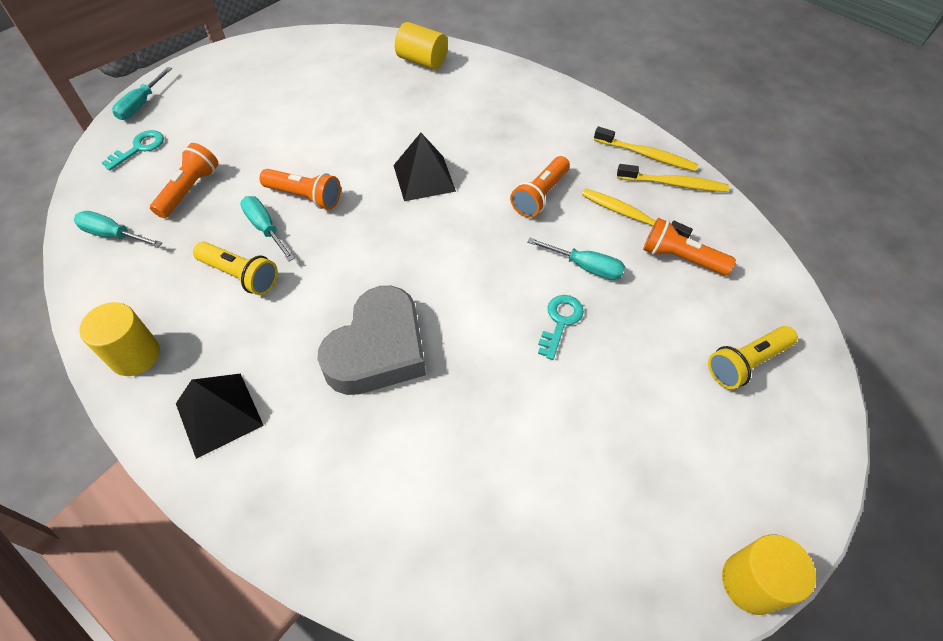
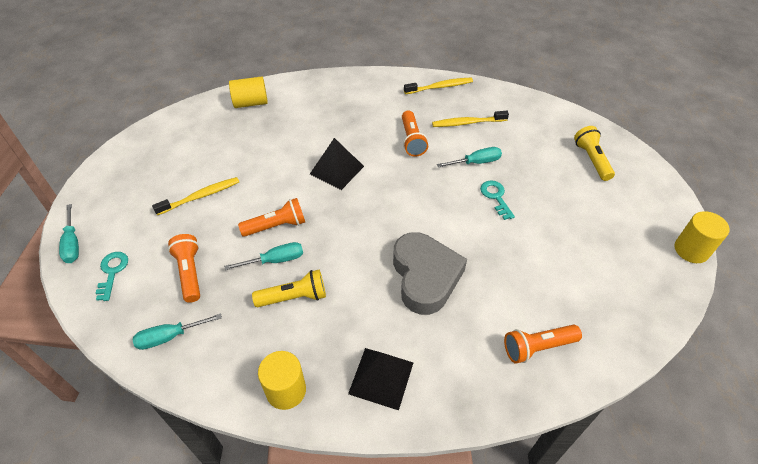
camera: 40 degrees left, 5 degrees down
turquoise screwdriver [240,196,295,261] -> turquoise screwdriver turned 150 degrees clockwise [224,242,303,270]
yellow toothbrush [617,164,729,192] -> yellow toothbrush moved to [152,177,239,215]
orange flashlight [643,218,736,276] -> orange flashlight moved to [504,325,582,364]
yellow flashlight [708,326,798,389] -> yellow flashlight turned 150 degrees clockwise [574,126,615,181]

